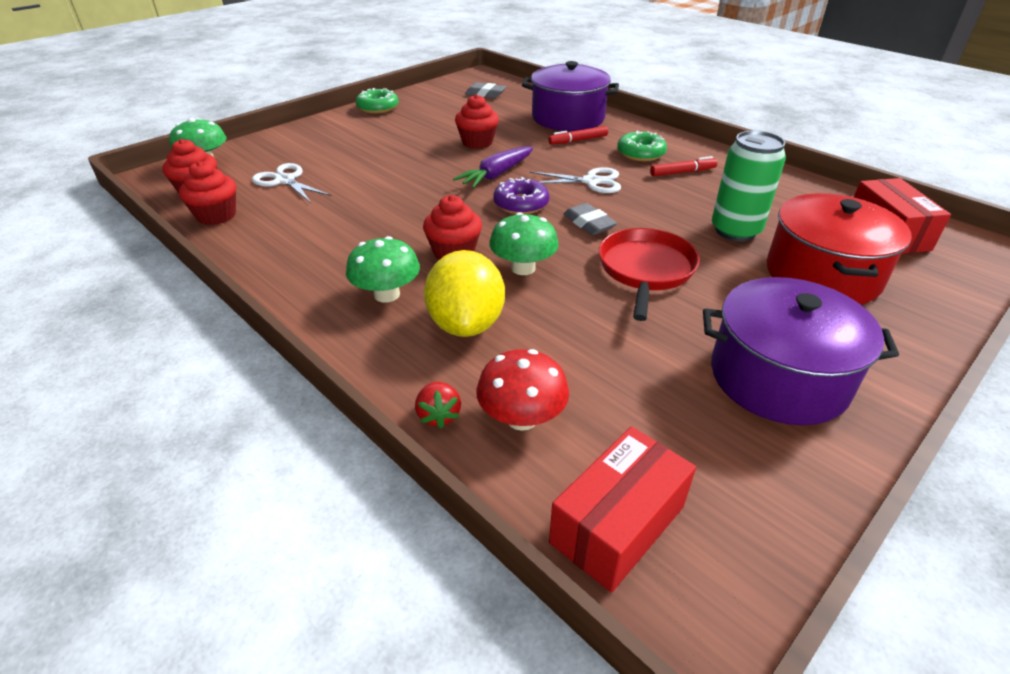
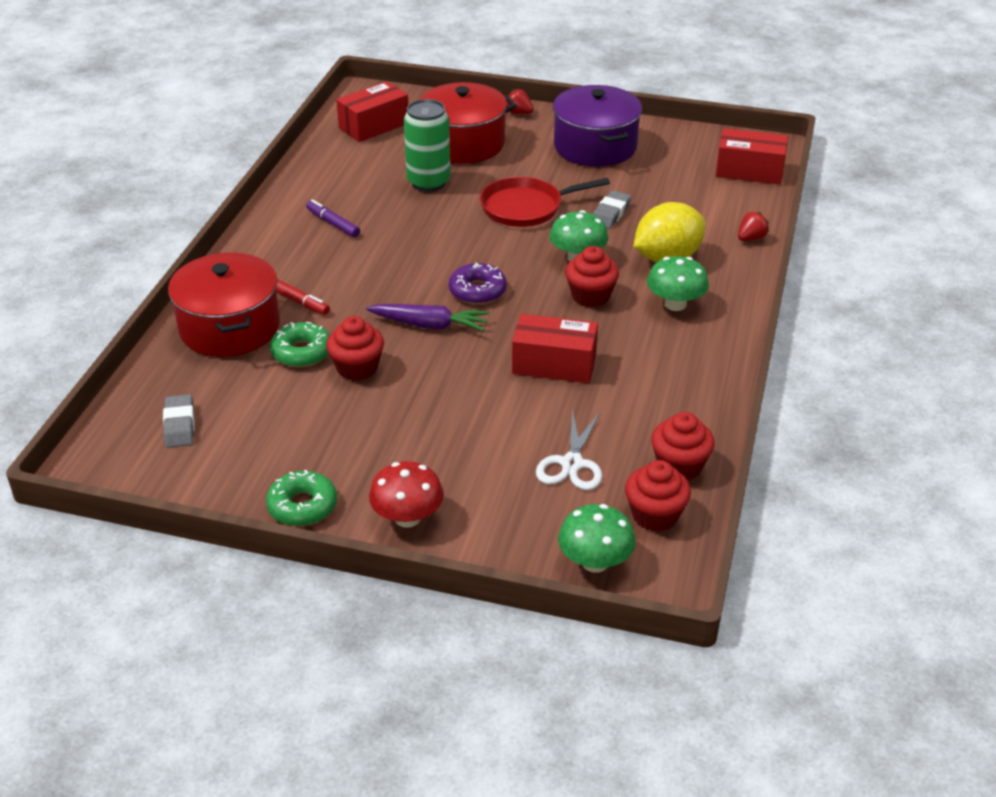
camera: 120 degrees left, 0 degrees up
red mushroom [476,349,569,431] -> red mushroom moved to [369,461,444,528]
purple pot [522,61,619,131] -> red pot [168,253,280,357]
white scissors [530,167,621,193] -> none
grey eraser [564,203,617,235] -> grey eraser moved to [593,190,631,229]
green donut [617,130,667,161] -> green donut moved to [270,322,330,367]
red marker [650,156,717,177] -> purple marker [306,199,360,238]
none -> red strawberry [507,89,534,114]
none -> red box [512,314,598,383]

